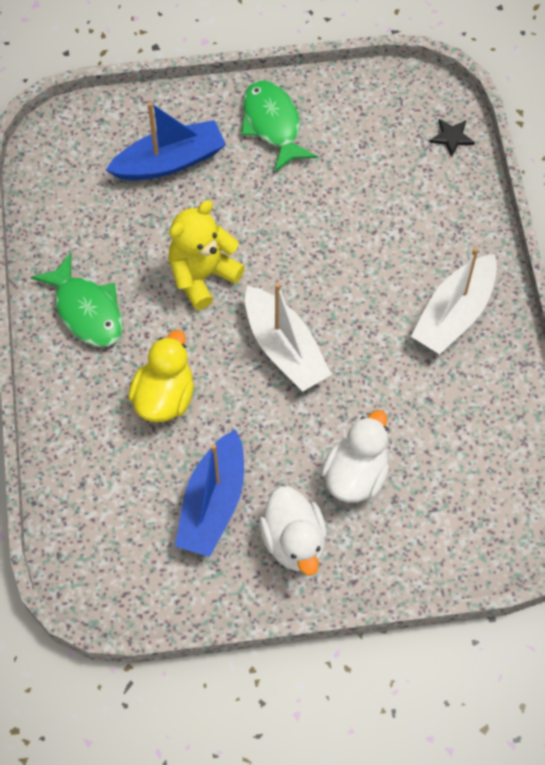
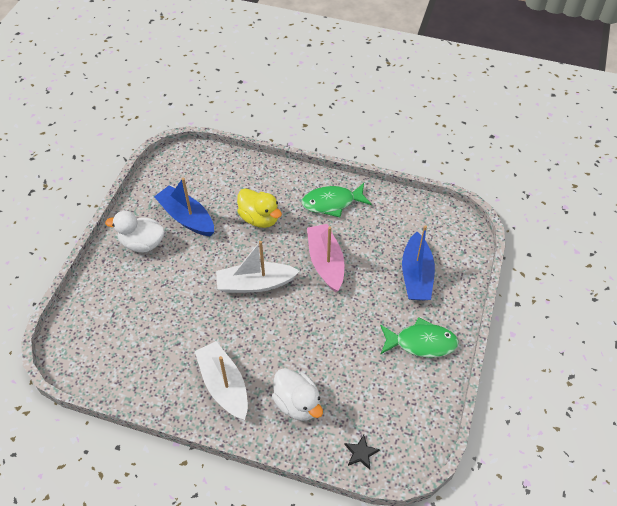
camera: 115 degrees right, 10 degrees down
yellow teddy bear [168,200,245,310] -> pink boat [307,224,345,292]
white duck [321,410,389,503] -> white duck moved to [272,368,323,421]

